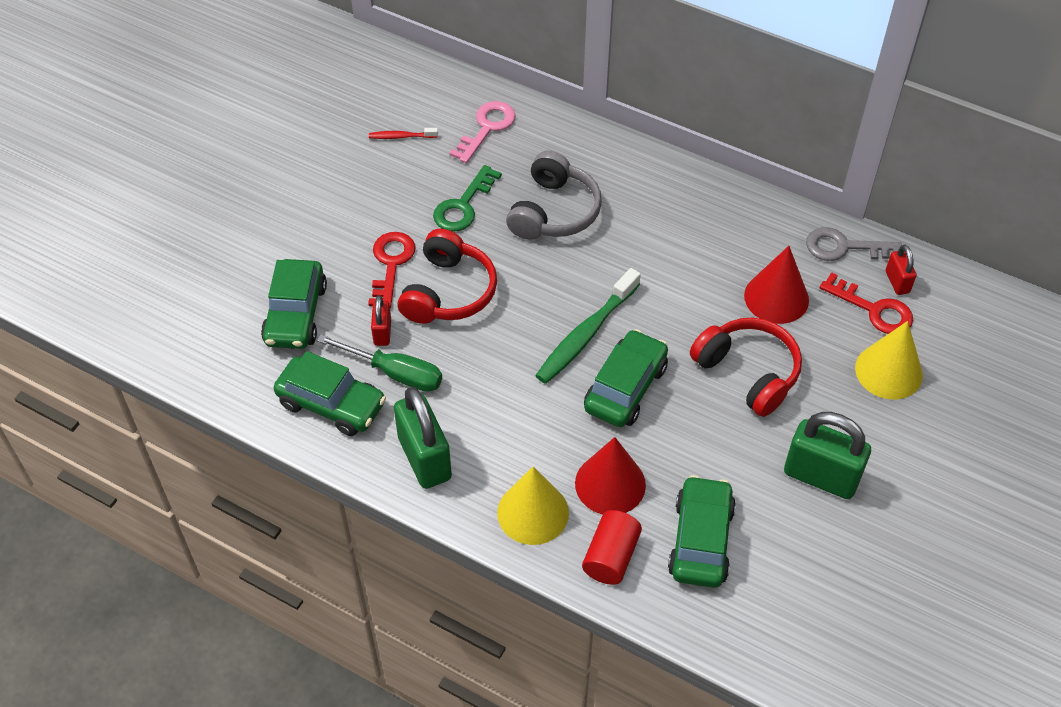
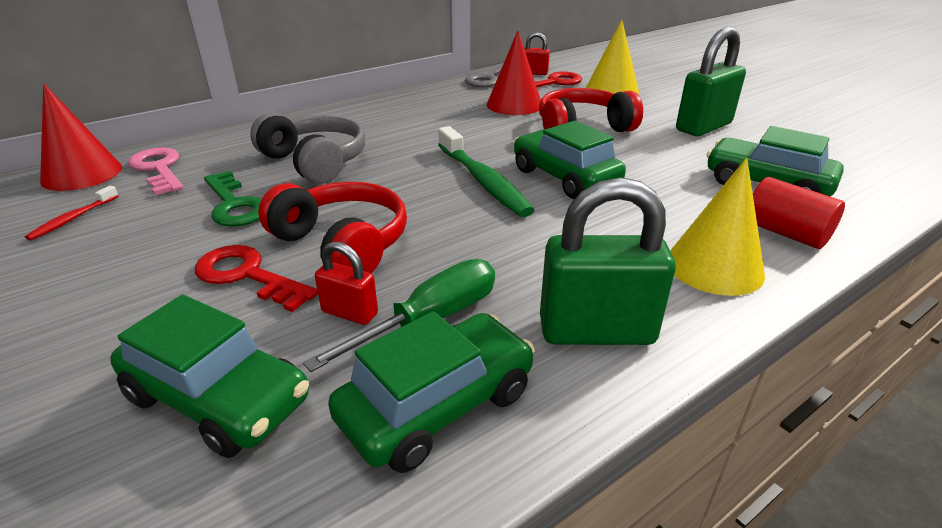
camera: 65 degrees left, 20 degrees down
red cone [575,437,646,514] -> red cone moved to [40,83,122,191]

